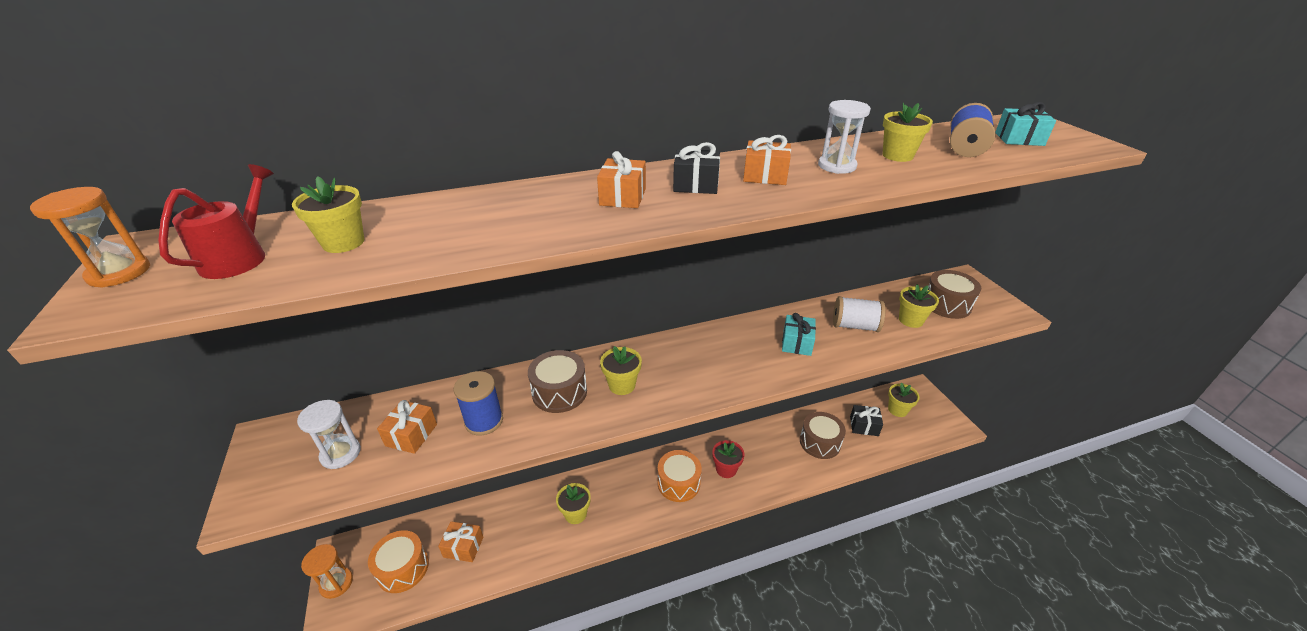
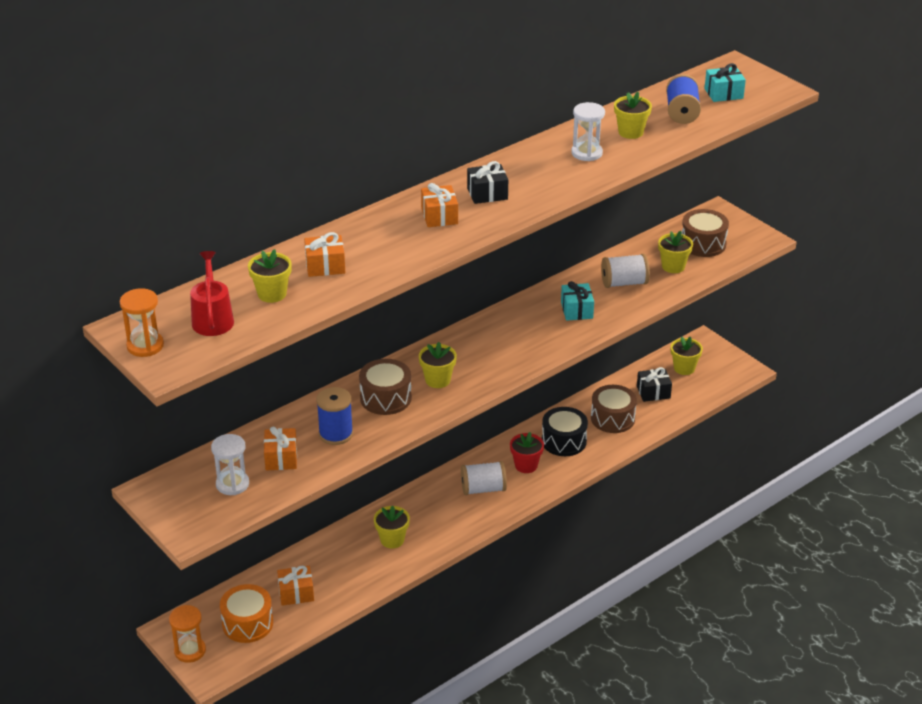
camera: 20 degrees left, 0 degrees up
orange drum [657,450,702,502] -> white spool [461,461,507,495]
orange gift [743,135,791,185] -> orange gift moved to [304,232,345,277]
none -> black drum [542,407,588,456]

